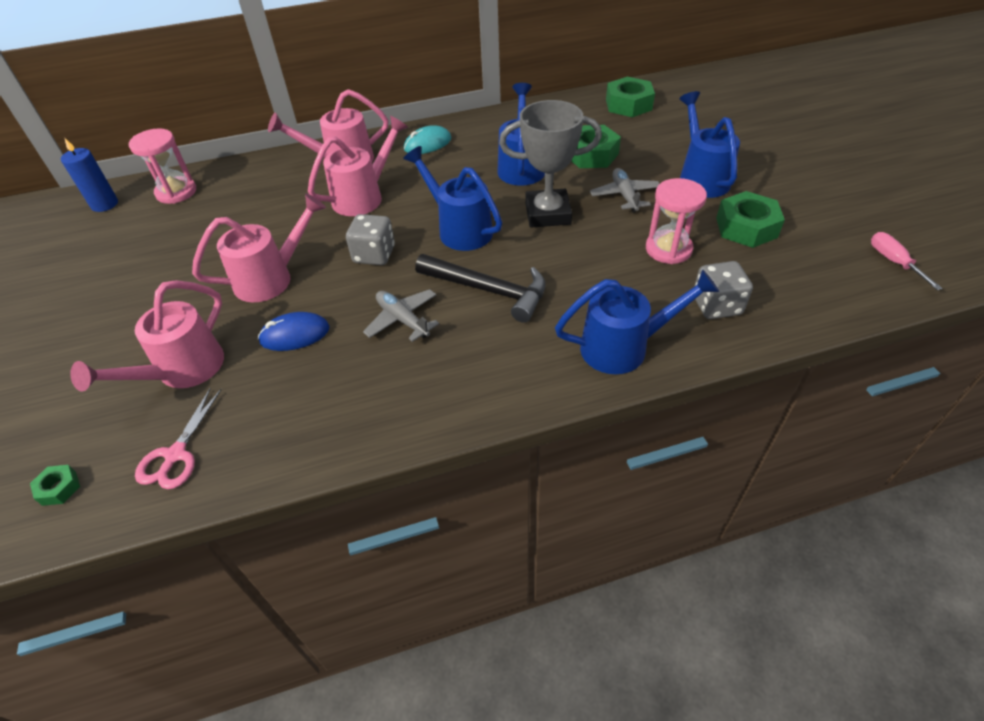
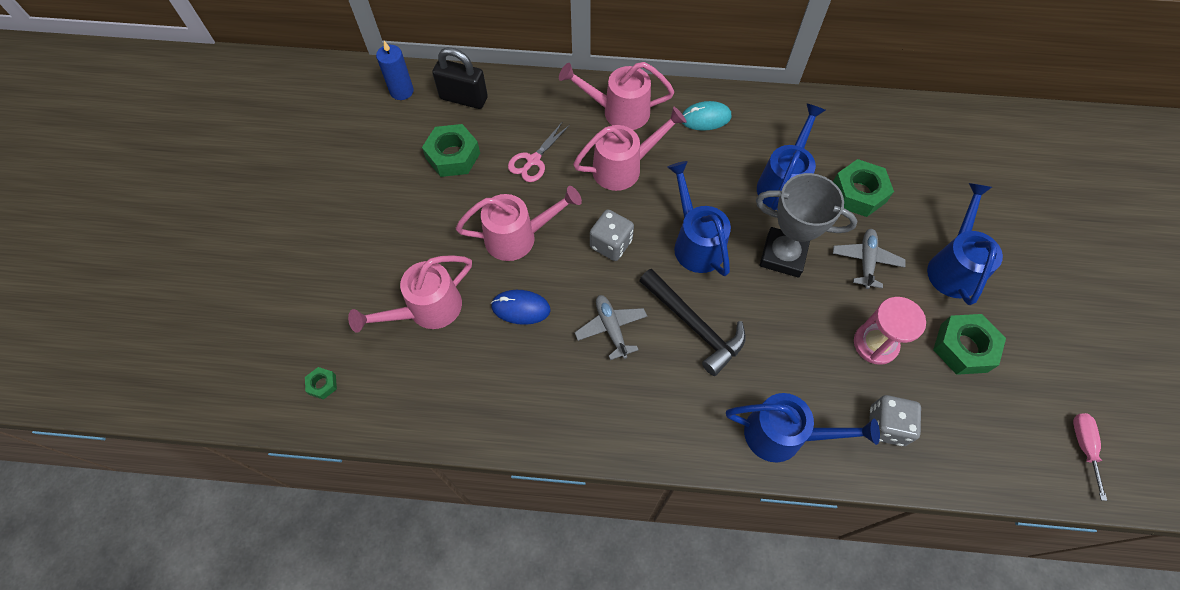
camera: 20 degrees right, 15 degrees up
pink hourglass [129,128,196,204] -> black padlock [432,47,488,109]
pink scissors [135,388,222,489] -> pink scissors moved to [508,123,570,182]
green nut [606,77,655,117] -> green nut moved to [422,124,480,177]

